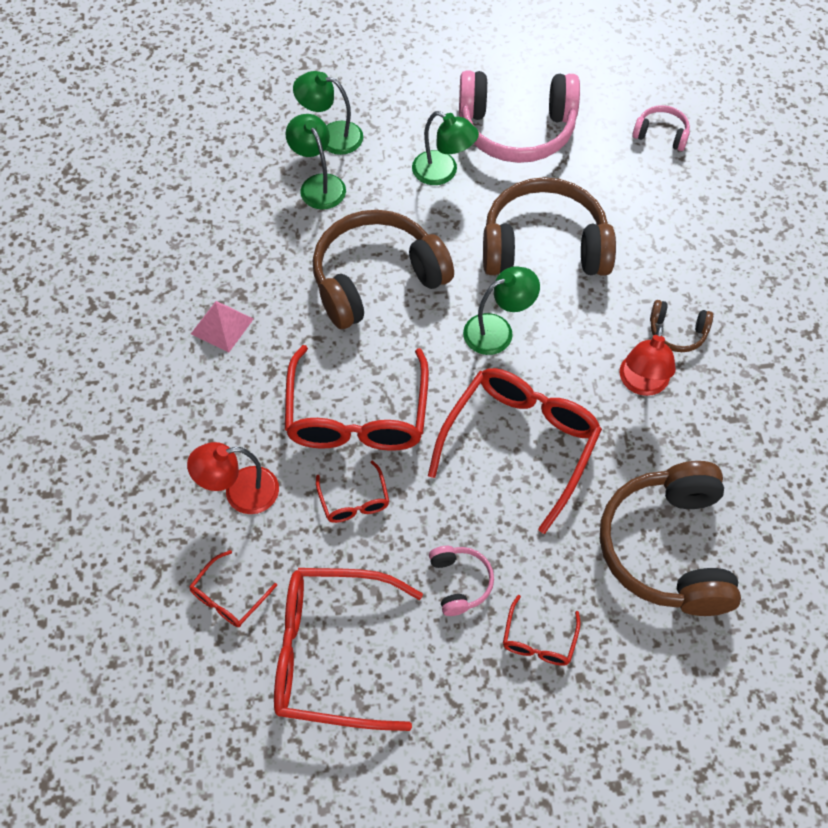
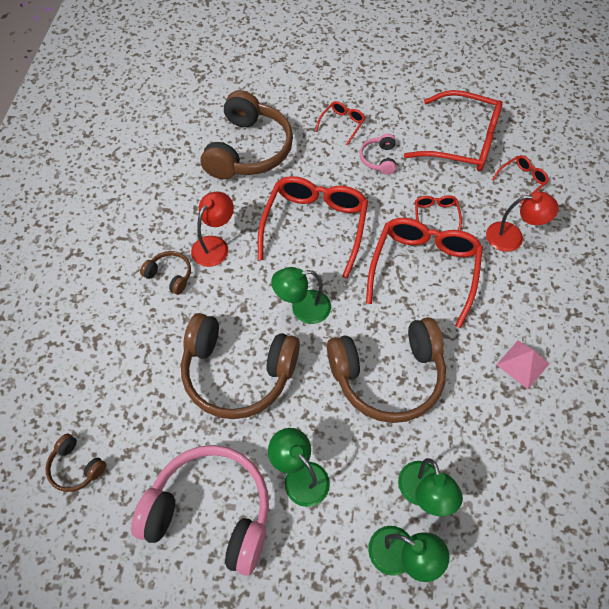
camera: 165 degrees left, 0 degrees up
red glasses [428,368,602,534] -> red glasses turned 150 degrees clockwise [258,176,368,279]
pink headphones [632,105,690,151] -> brown headphones [45,434,106,492]

